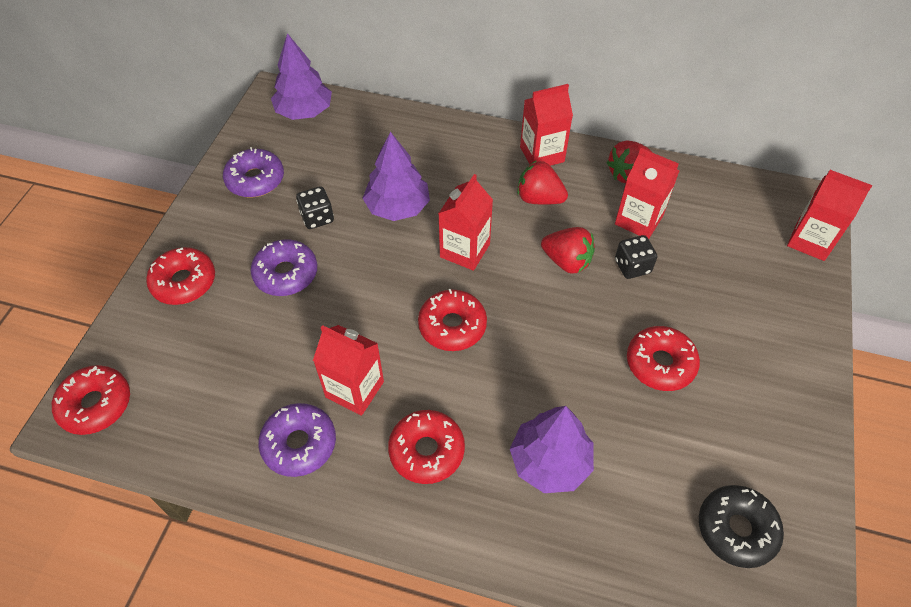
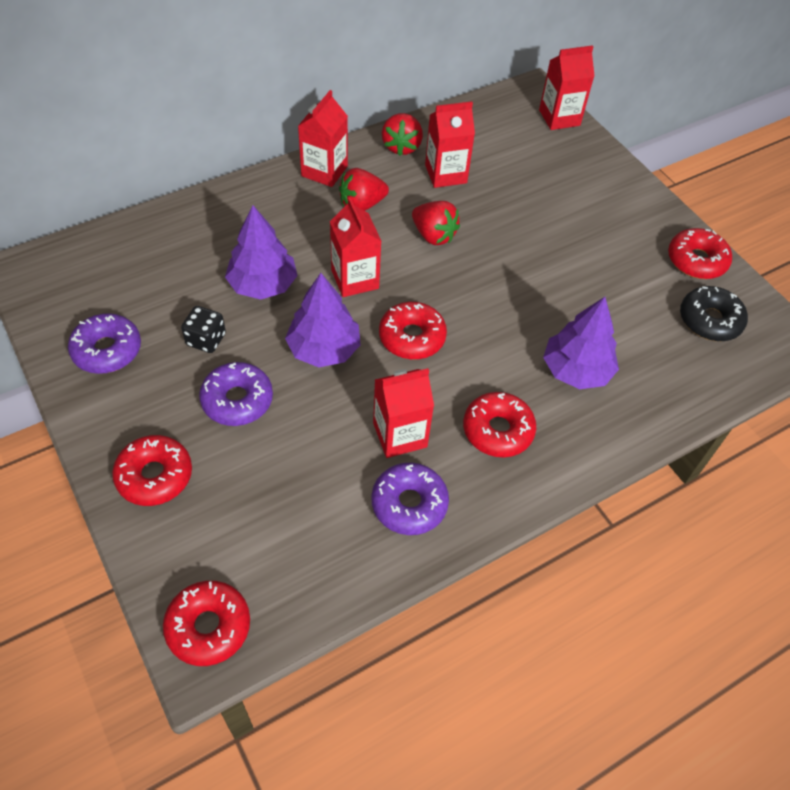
camera: 50 degrees left, 0 degrees up
purple tree [271,33,332,120] -> purple tree moved to [285,273,361,367]
red strawberry [541,227,595,273] -> red strawberry turned 60 degrees clockwise [412,201,460,245]
black dice [615,235,657,279] -> none
red donut [627,326,700,391] -> red donut moved to [668,228,732,279]

